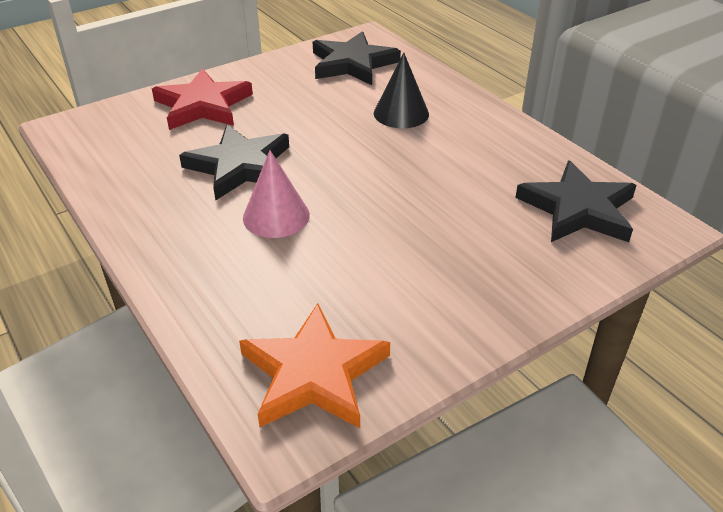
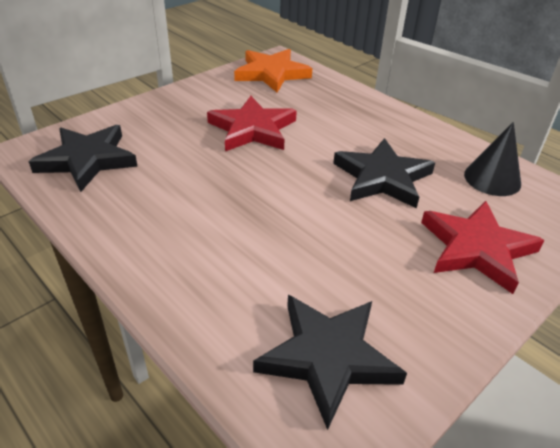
camera: 170 degrees right, 0 degrees up
pink cone [243,150,310,238] -> none
black cone [374,53,429,128] -> black cone moved to [464,122,521,196]
none -> red star [207,96,297,151]

